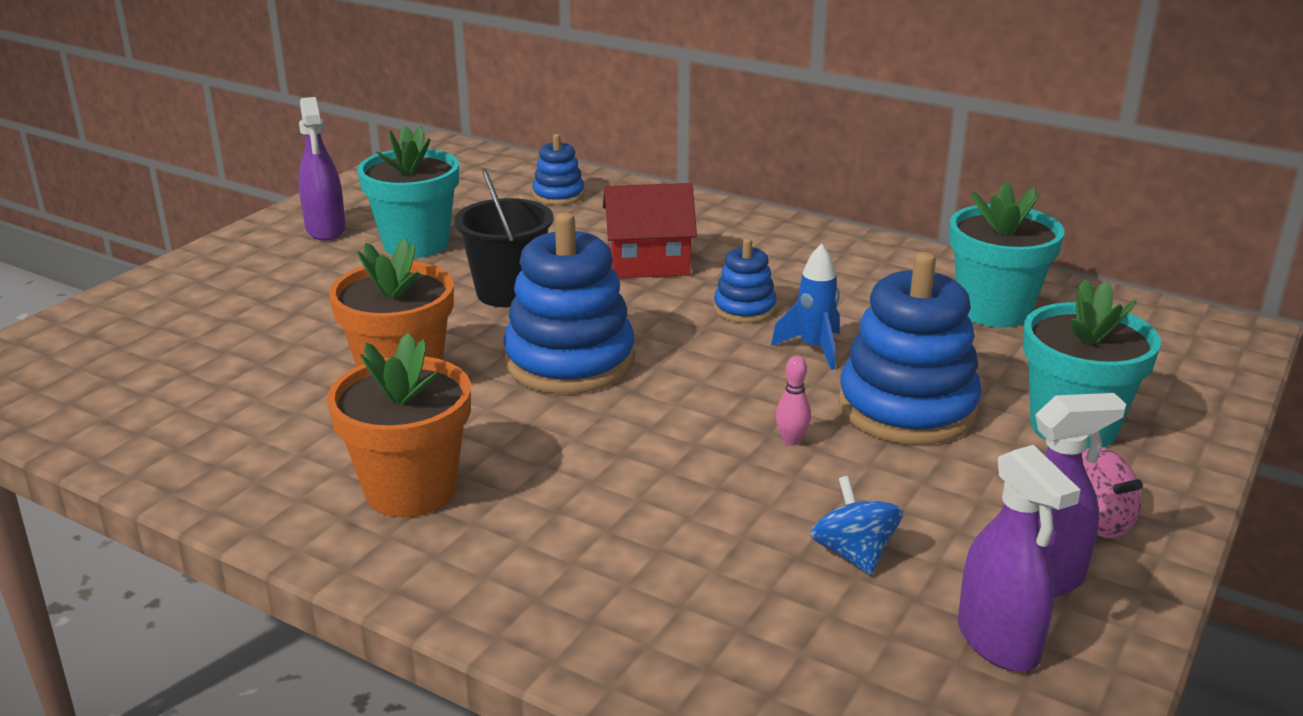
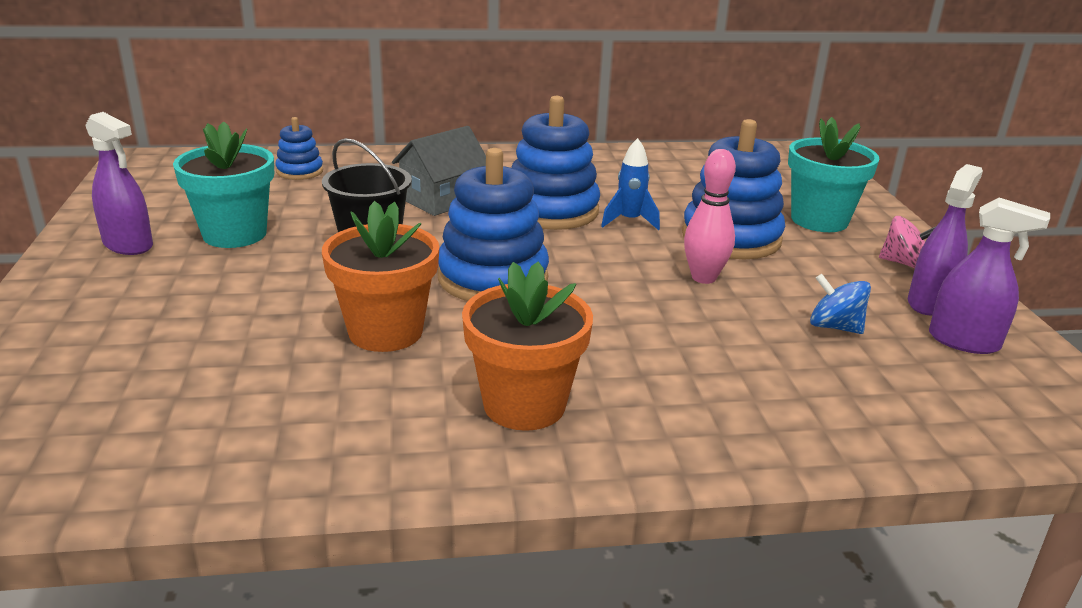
camera: 40 degrees left, 0 degrees up
red house [603,183,697,278] -> grey house [392,126,486,216]
blue stacking toy [714,238,777,323] -> blue stacking toy [511,96,600,230], size x1.94
pink bowling pin [776,356,811,446] -> pink bowling pin [684,149,736,284], size x1.85
turquoise flower pot [949,181,1064,327] -> none

